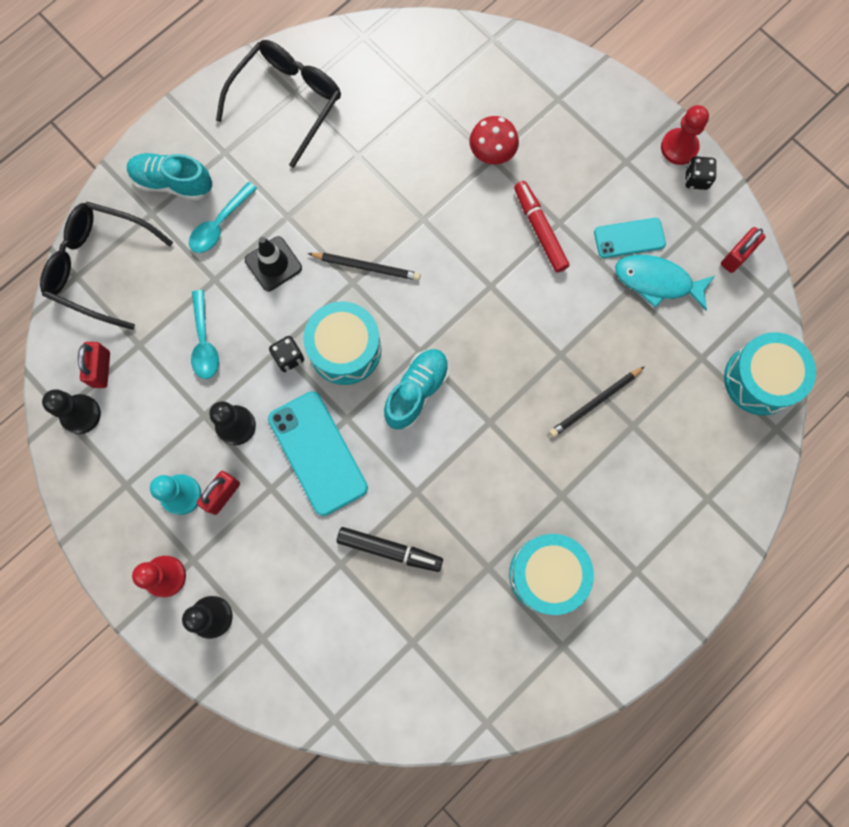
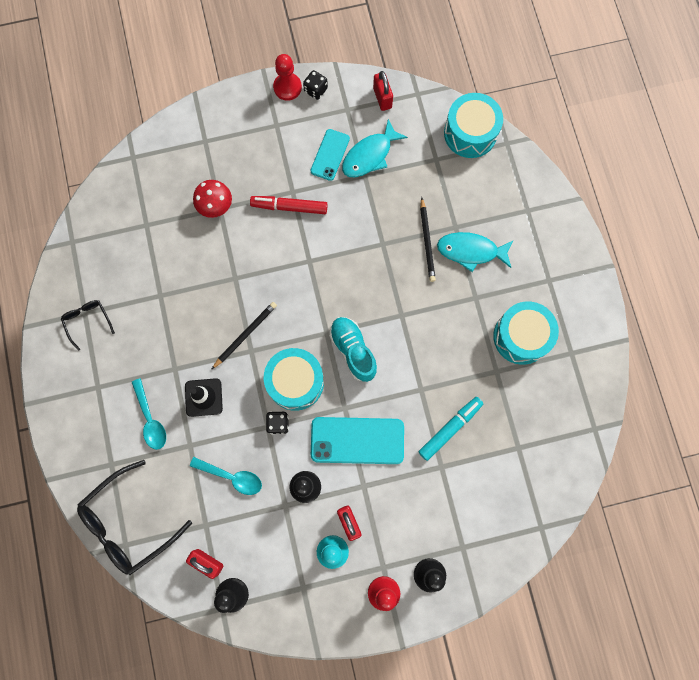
camera: 60 degrees left, 0 degrees up
turquoise shoe [127,153,212,201] -> none
black glasses [216,40,341,168] -> black glasses [61,300,115,351], size x0.51
black marker [337,527,443,572] -> turquoise marker [419,397,484,461]
none -> turquoise fish [437,232,514,272]

